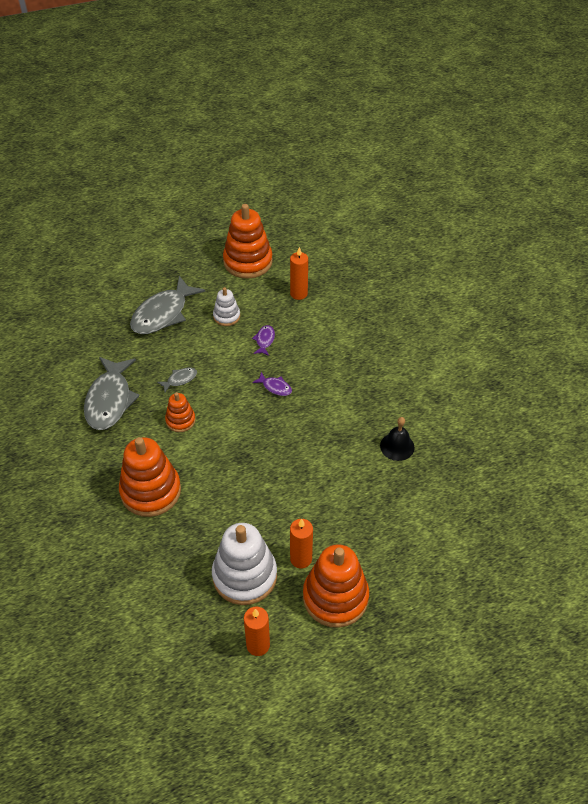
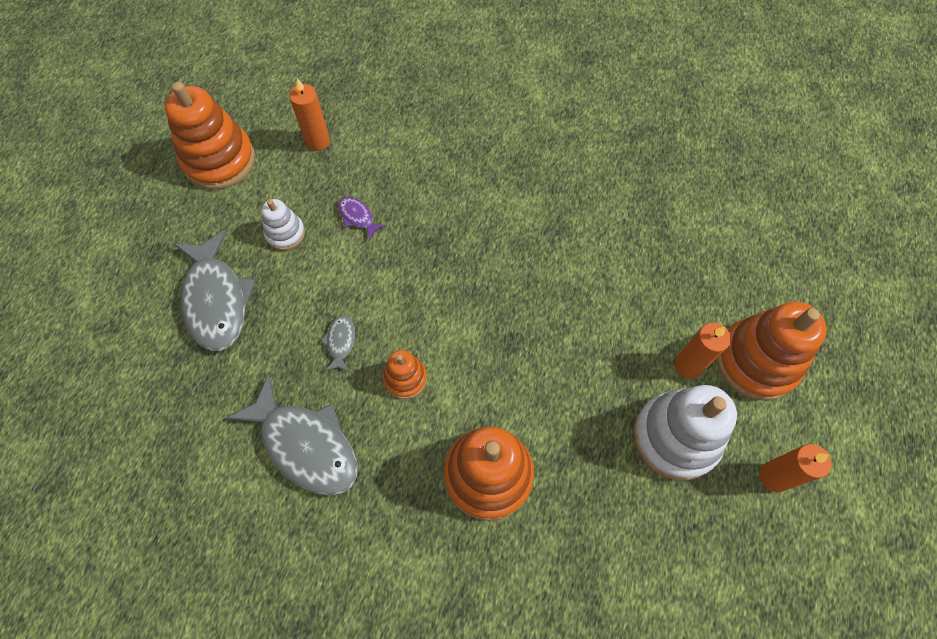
camera: 55 degrees left, 15 degrees up
purple fish [252,372,292,396] -> none
black bell [380,417,415,461] -> none

